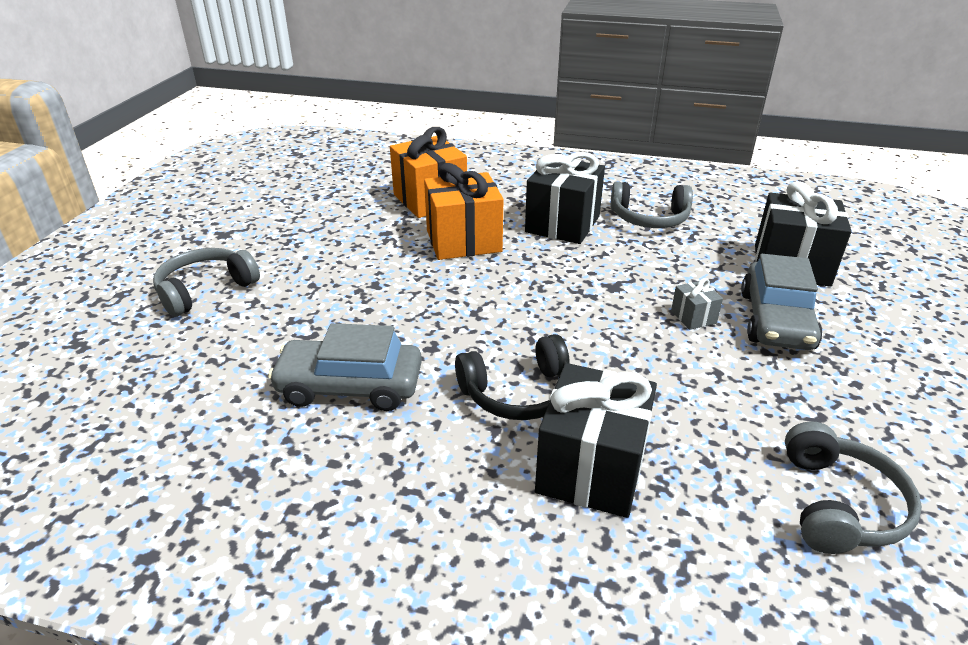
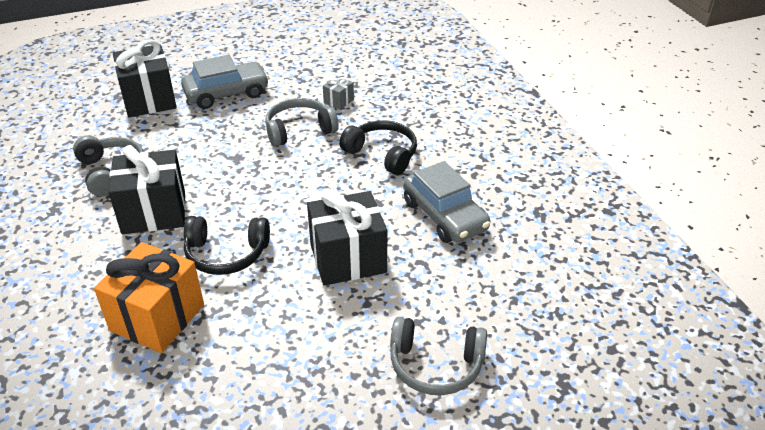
camera: 125 degrees left, 5 degrees up
orange gift [424,163,504,260] -> black headphones [184,216,270,275]
black gift [535,363,657,518] -> black gift moved to [307,190,387,286]
grey gift [671,278,723,330] -> grey gift moved to [323,76,354,110]
grey headphones [785,421,922,554] -> grey headphones moved to [265,98,339,147]

